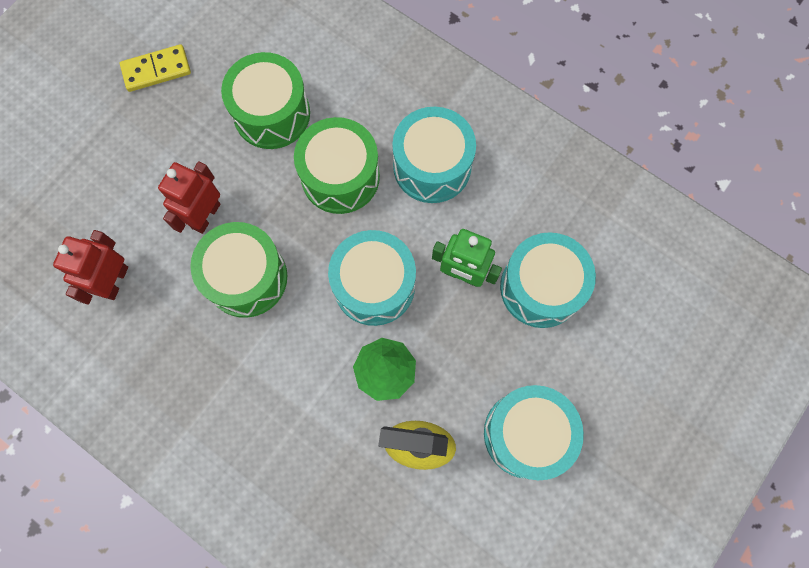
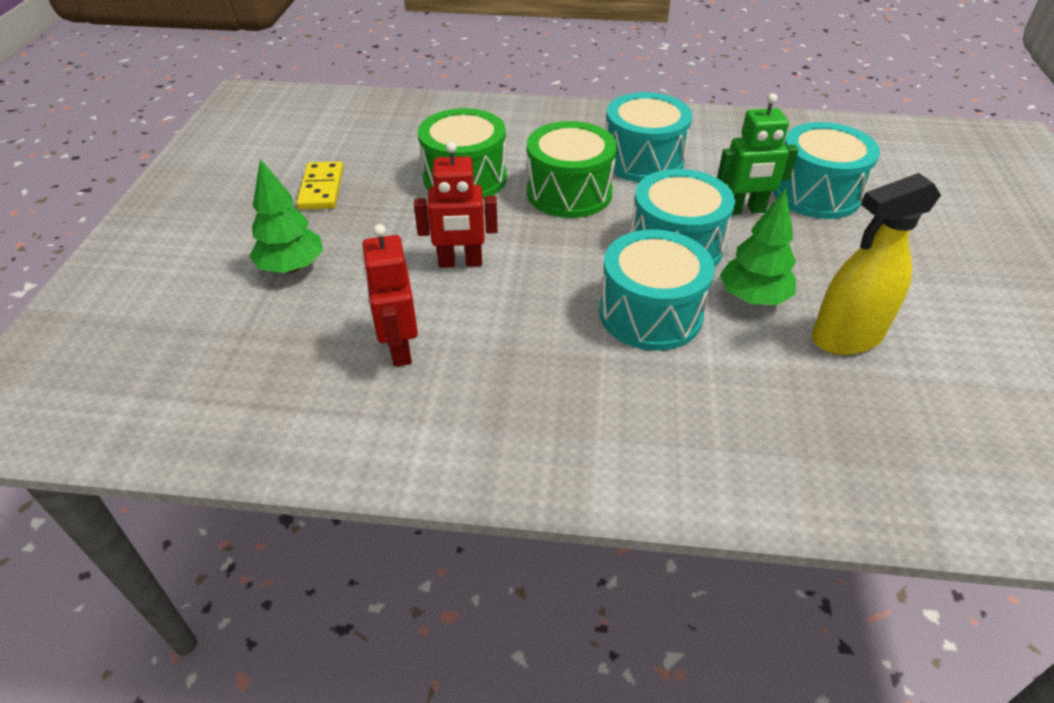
camera: 30 degrees left, 30 degrees down
yellow domino [120,44,191,92] -> yellow domino turned 45 degrees counterclockwise [297,161,343,210]
red robot [158,161,220,234] -> red robot turned 90 degrees counterclockwise [414,142,498,268]
green drum [190,222,287,318] -> none
turquoise drum [484,385,584,480] -> turquoise drum moved to [599,230,715,351]
none -> green tree [249,159,323,273]

